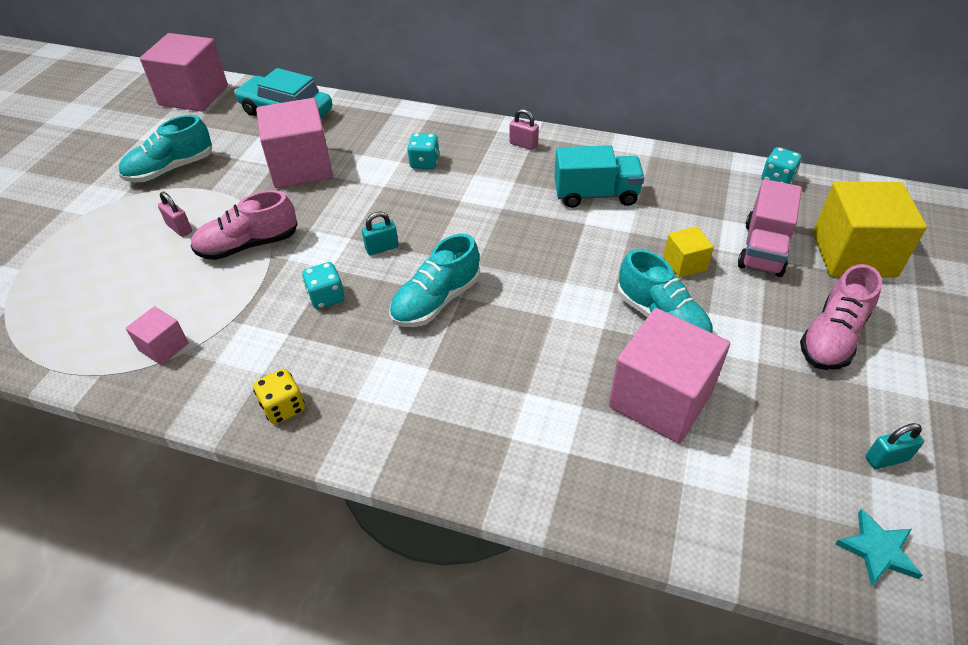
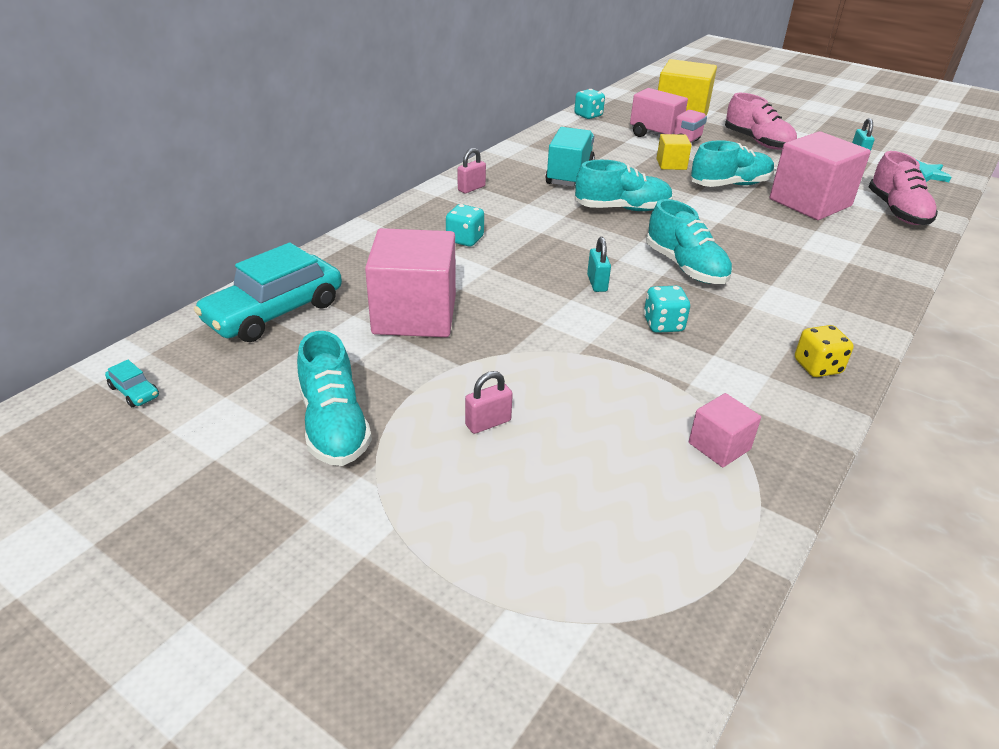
camera: 75 degrees left, 10 degrees down
pink cube [140,33,228,112] -> turquoise car [105,360,159,407]
pink shoe [191,190,298,260] -> pink shoe moved to [869,151,938,225]
none -> turquoise shoe [575,160,673,211]

